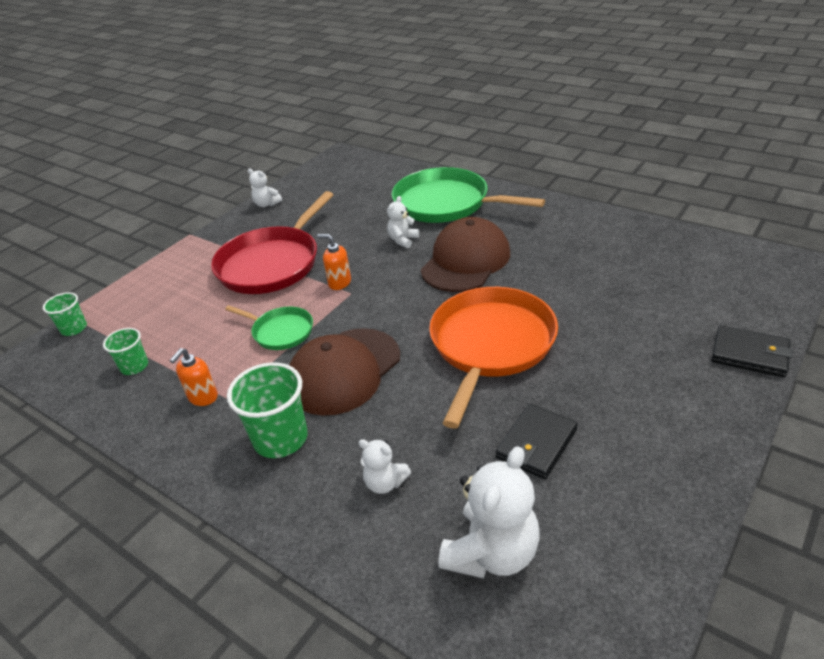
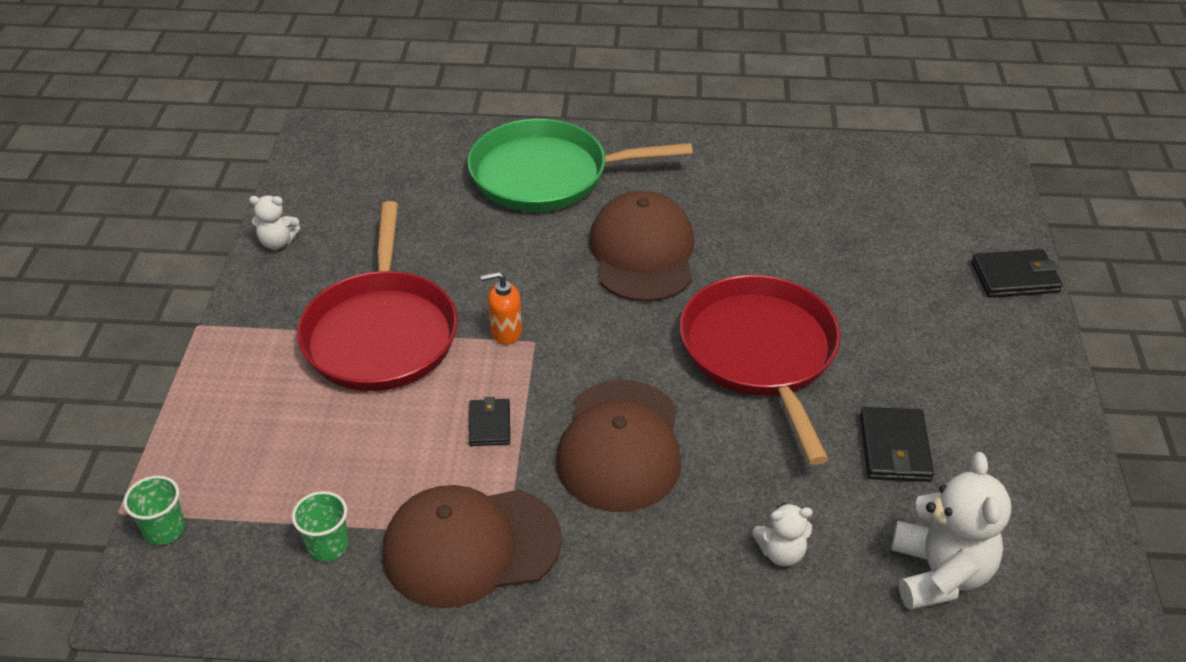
camera: 35 degrees left, 5 degrees up
orange soap dispenser [170,348,218,406] -> brown cap [382,485,562,608]
green pan [225,305,313,350] -> black wallet [469,397,510,446]
green cup [227,362,308,458] -> none
white teddy bear [387,196,419,248] -> none
orange pan [429,287,558,429] -> red pan [680,275,841,465]

